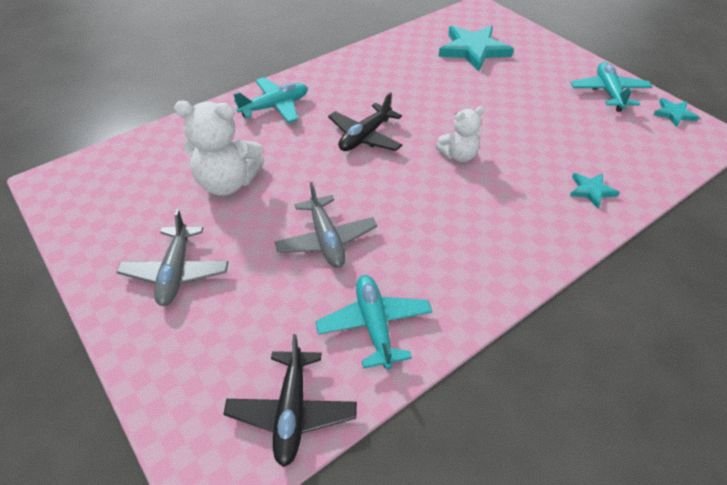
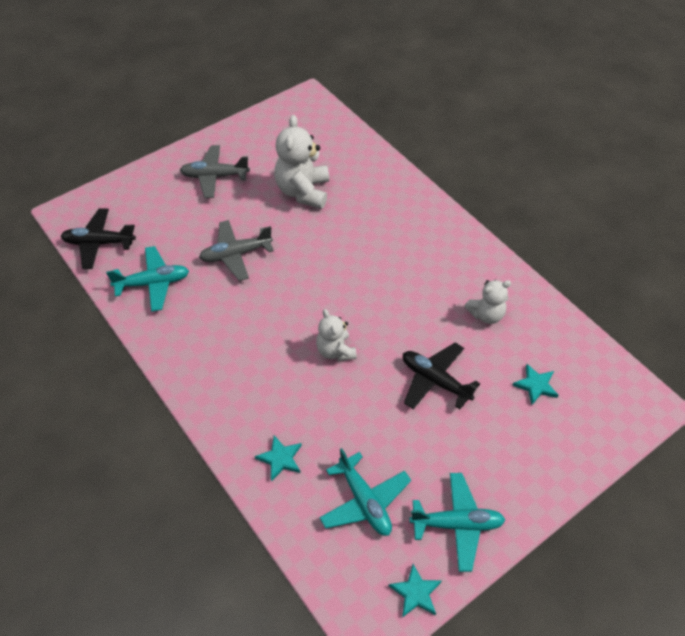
camera: 90 degrees right, 5 degrees up
turquoise plane [233,77,308,123] -> turquoise plane moved to [319,448,411,536]
black plane [328,92,403,151] -> black plane moved to [403,342,480,409]
turquoise star [438,26,514,71] -> turquoise star [512,364,559,405], size x0.50
none -> white teddy bear [465,280,511,324]

